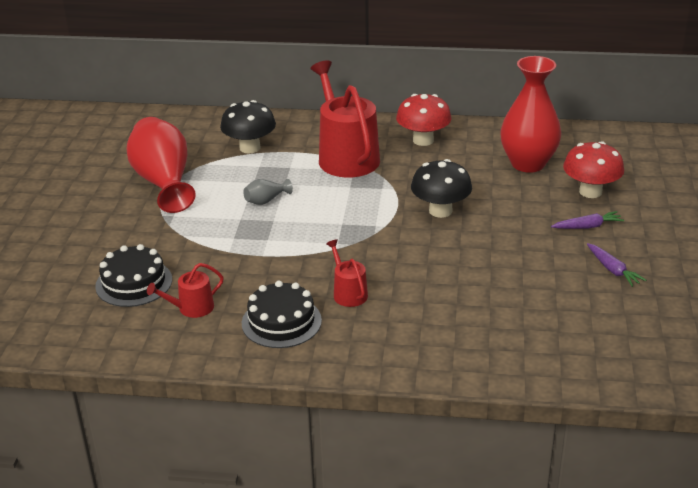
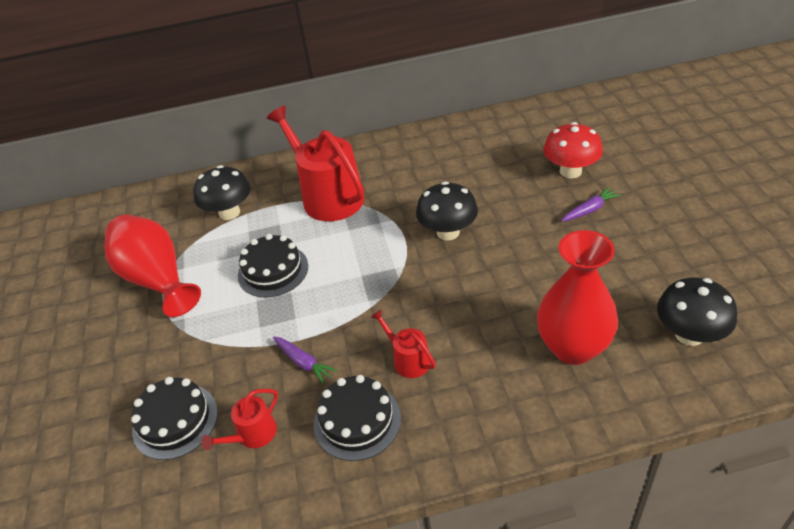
camera: 15 degrees left, 10 degrees up
grey vase [243,179,293,205] -> black cake [238,234,308,298]
red mushroom [396,94,451,146] -> none
red vase [500,56,561,173] -> red vase moved to [537,230,618,365]
purple carrot [587,243,646,287] -> purple carrot moved to [273,337,337,384]
none -> black mushroom [657,277,737,346]

